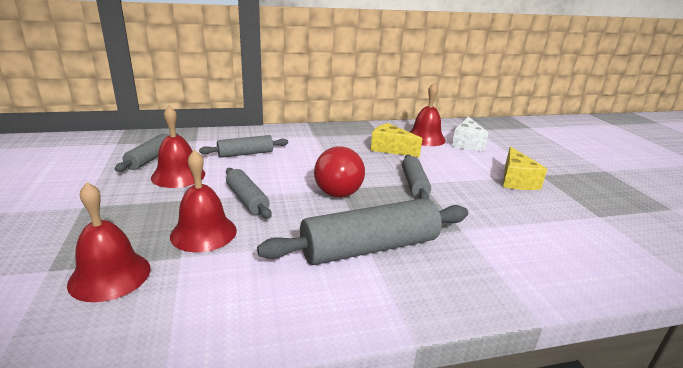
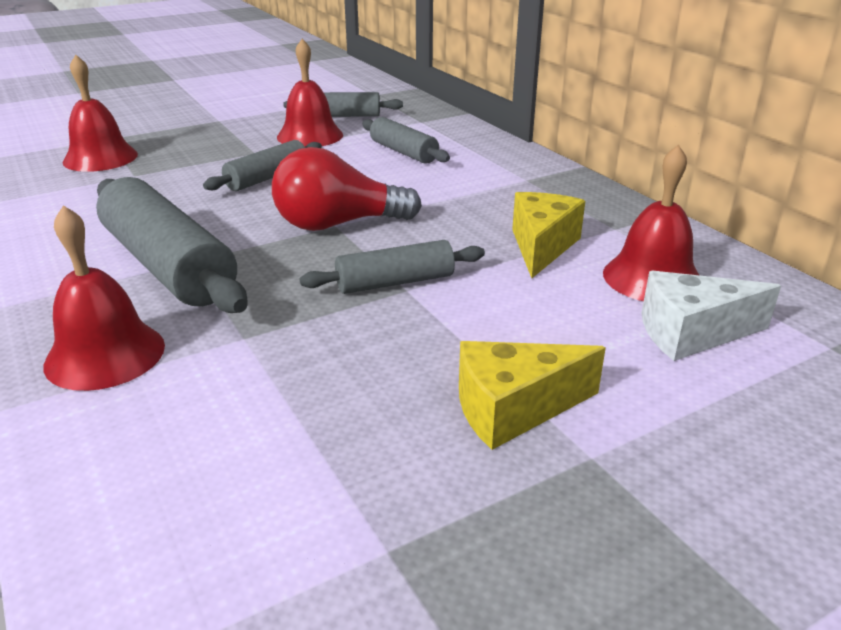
camera: 75 degrees right, 5 degrees up
red bell [170,150,237,252] -> red bell moved to [43,205,165,391]

